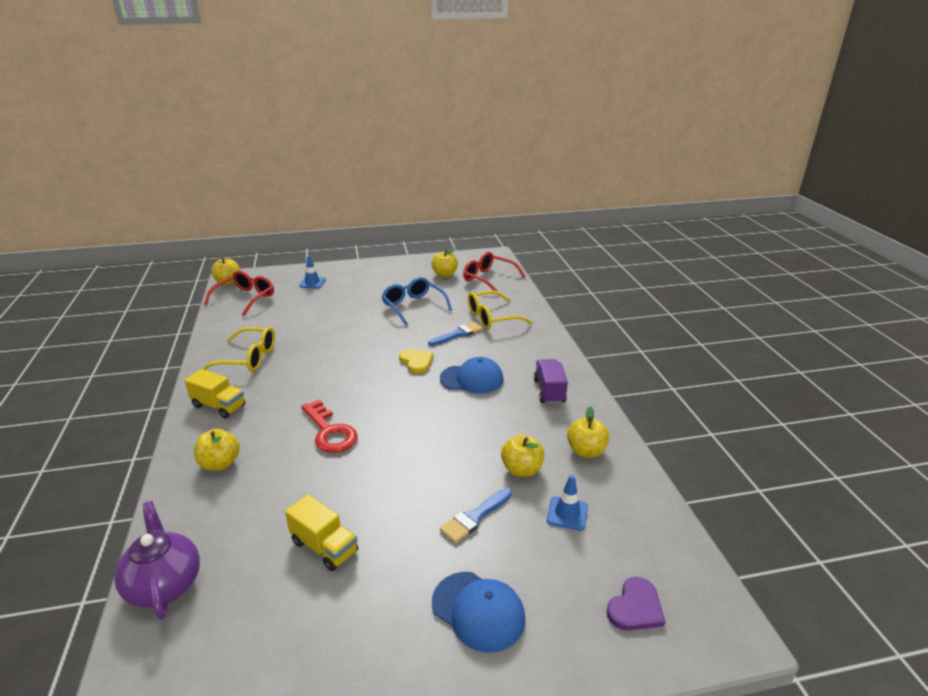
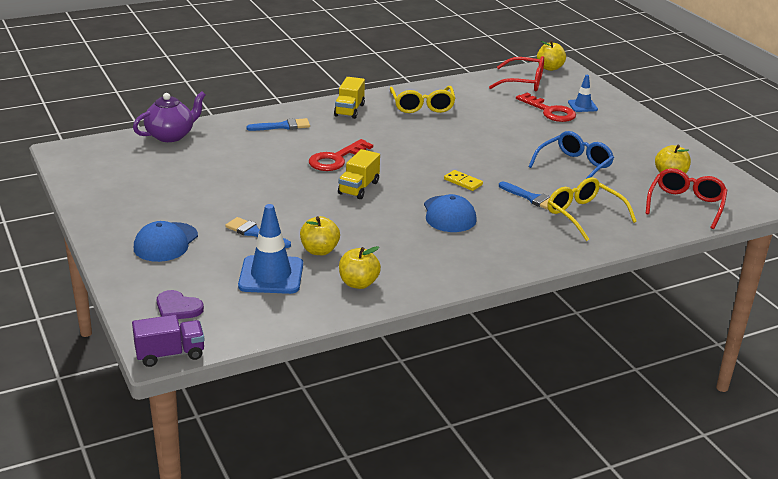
camera: 75 degrees right, 0 degrees up
yellow apple [194,429,240,471] -> blue brush [246,118,310,131]
yellow truck [285,494,358,571] -> yellow truck moved to [338,149,380,199]
yellow heart [399,349,433,373] -> yellow domino [444,170,483,191]
purple truck [534,359,568,404] -> purple truck moved to [132,315,204,367]
blue traffic cone [547,475,588,531] -> blue traffic cone [238,204,303,294], size x1.80
none -> red key [516,93,576,122]

